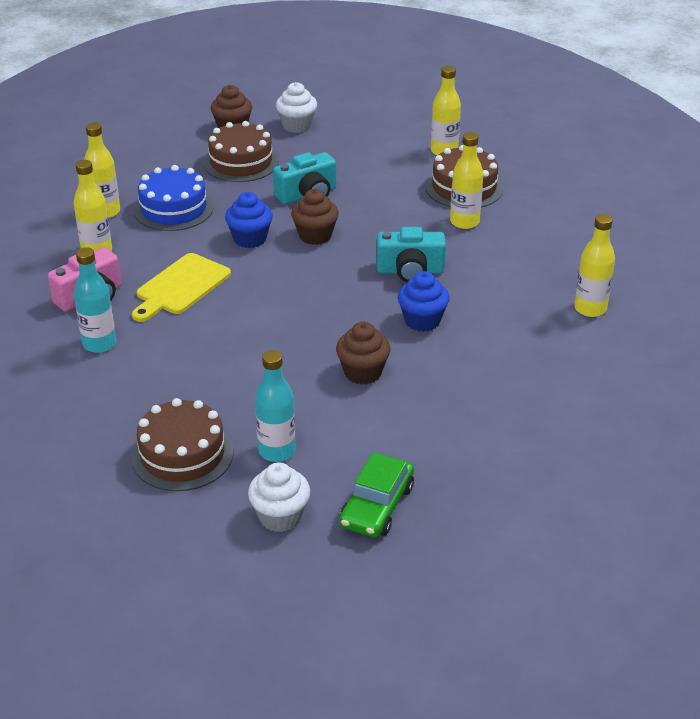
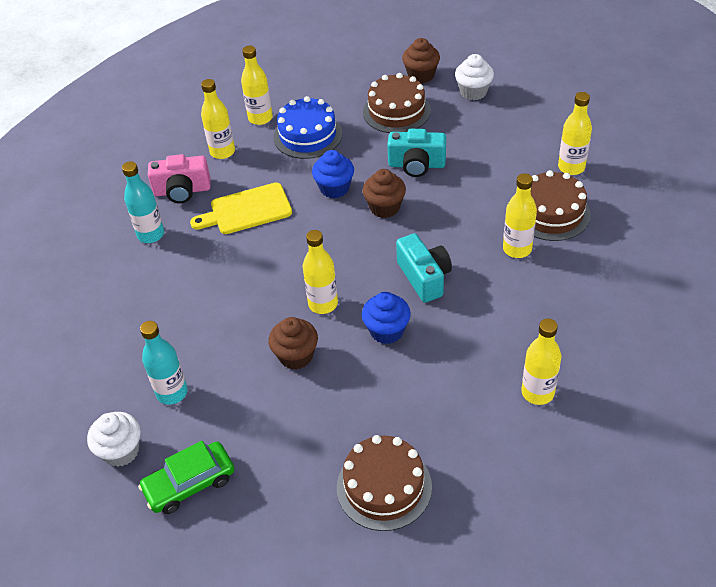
camera: 40 degrees right, 10 degrees up
brown cake [131,398,233,491] -> brown cake moved to [337,435,432,531]
turquoise camera [377,227,446,282] -> turquoise camera turned 150 degrees counterclockwise [396,233,452,303]
none -> yellow bottle [303,230,338,314]

